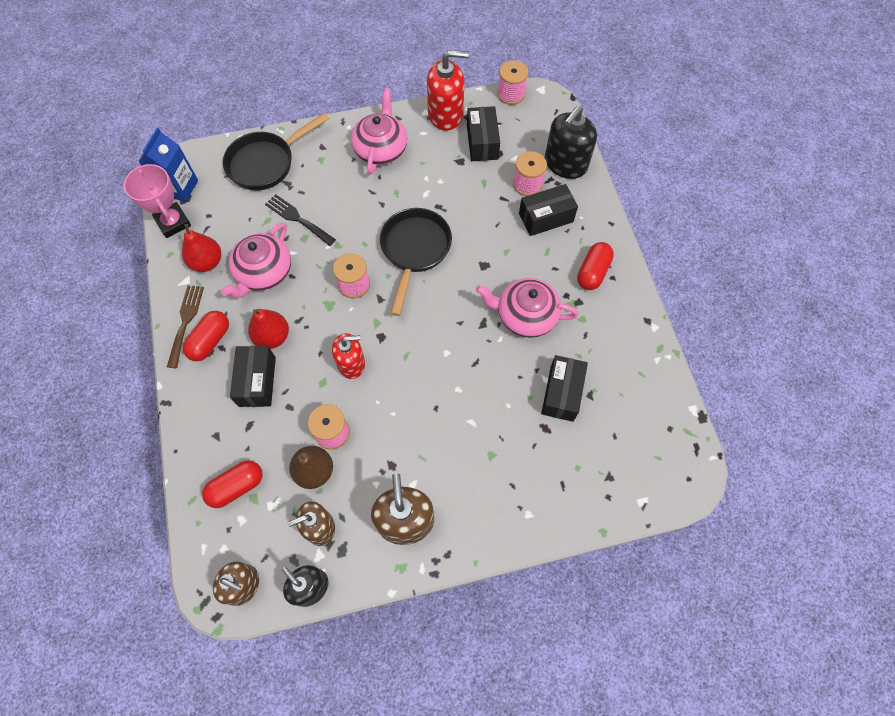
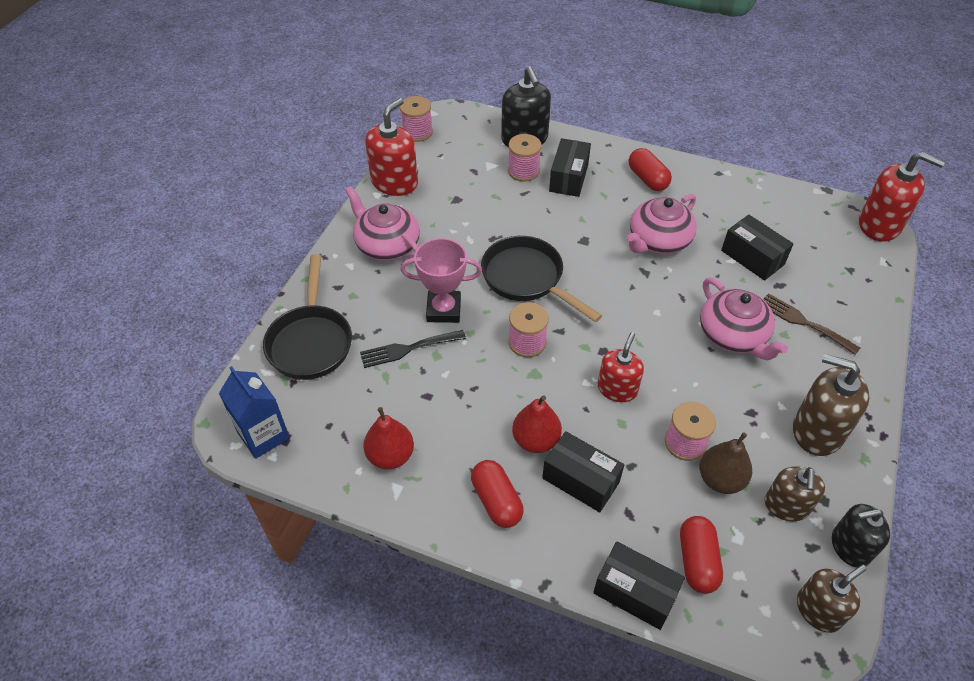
camera: 55 degrees left, 15 degrees down
pink trophy [124,164,191,238] -> pink trophy moved to [400,238,482,323]
brown fork [167,285,204,368] -> brown fork moved to [763,293,860,355]
pink teapot [221,223,291,298] -> pink teapot moved to [700,278,788,360]
black box [467,106,500,161] -> black box moved to [593,541,685,630]
none -> red soap dispenser [859,152,945,241]

